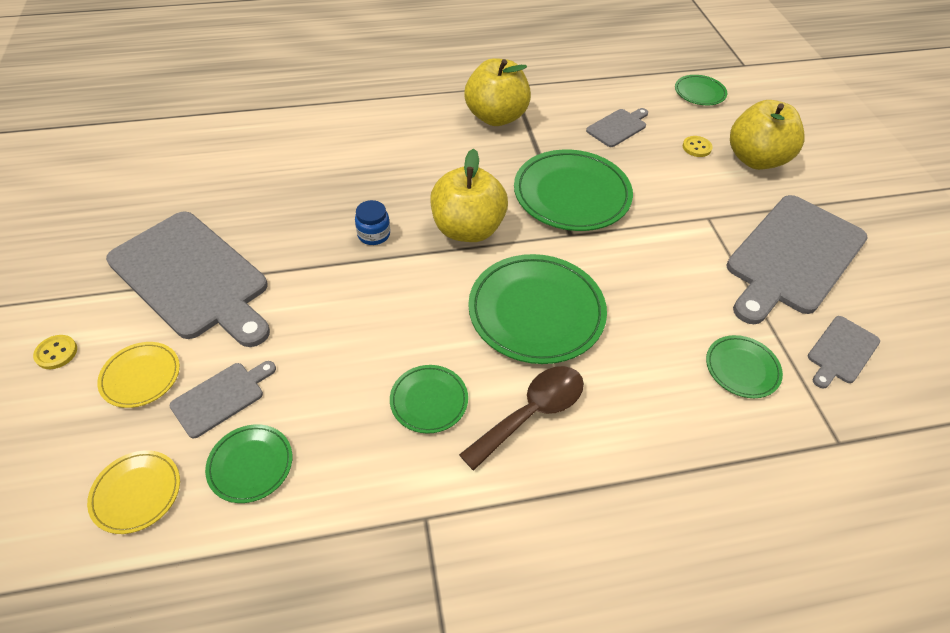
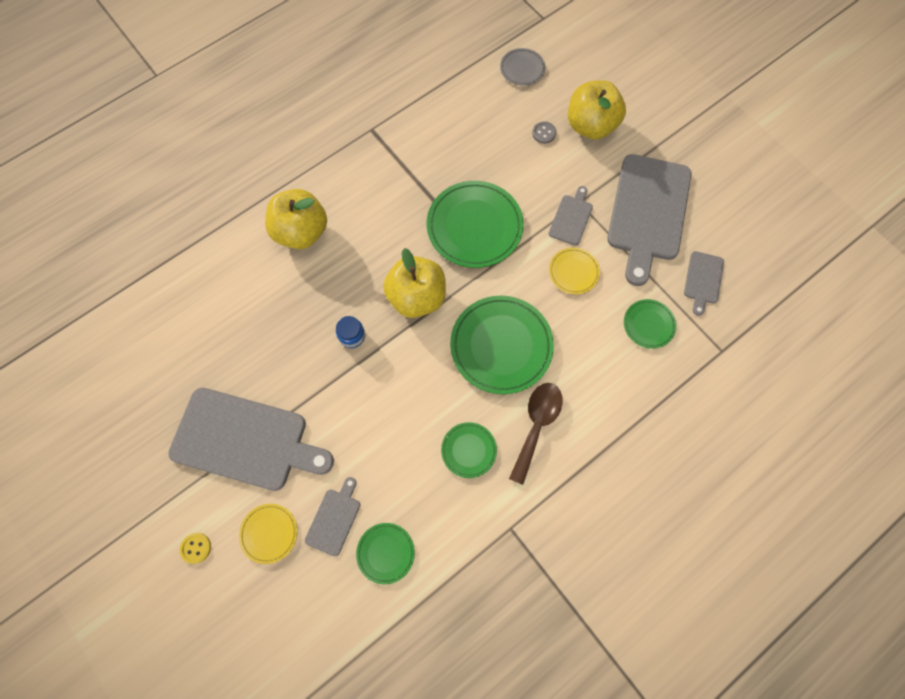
camera: 25 degrees left, 20 degrees up
yellow plate [87,450,180,534] -> yellow plate moved to [549,248,600,294]
yellow apple [464,58,531,126] -> yellow apple moved to [265,189,327,249]
grey cutting board [586,108,648,147] -> grey cutting board moved to [548,186,593,246]
green plate [675,75,727,105] -> grey plate [500,48,545,85]
yellow button [683,136,713,157] -> grey button [532,121,556,144]

